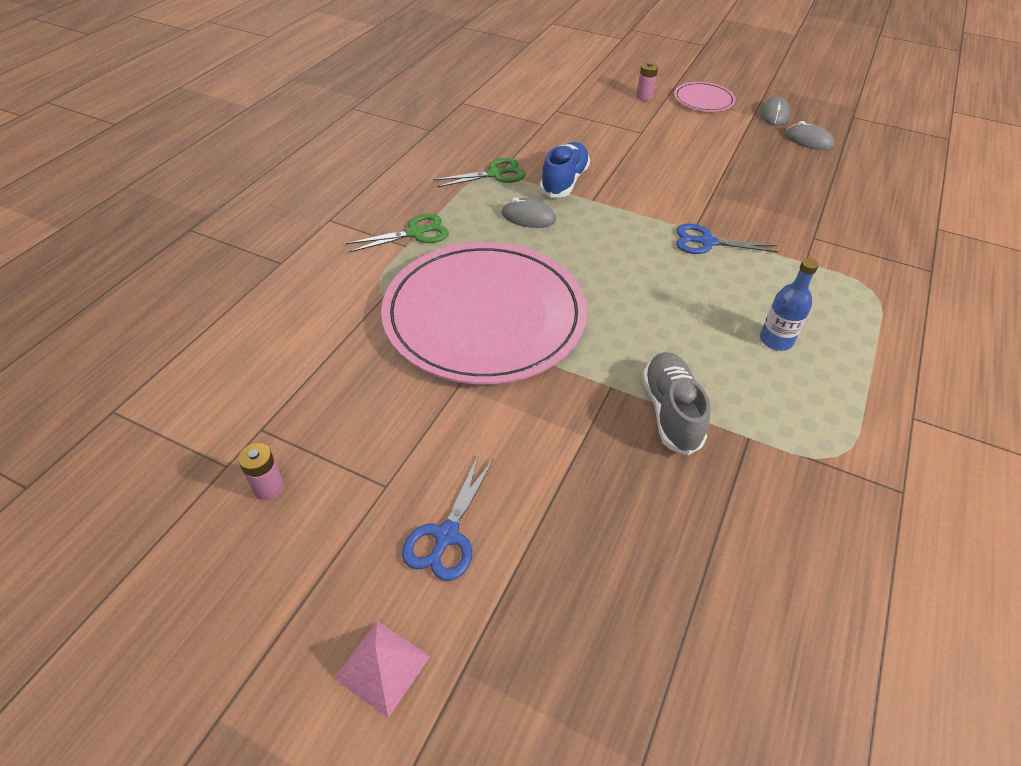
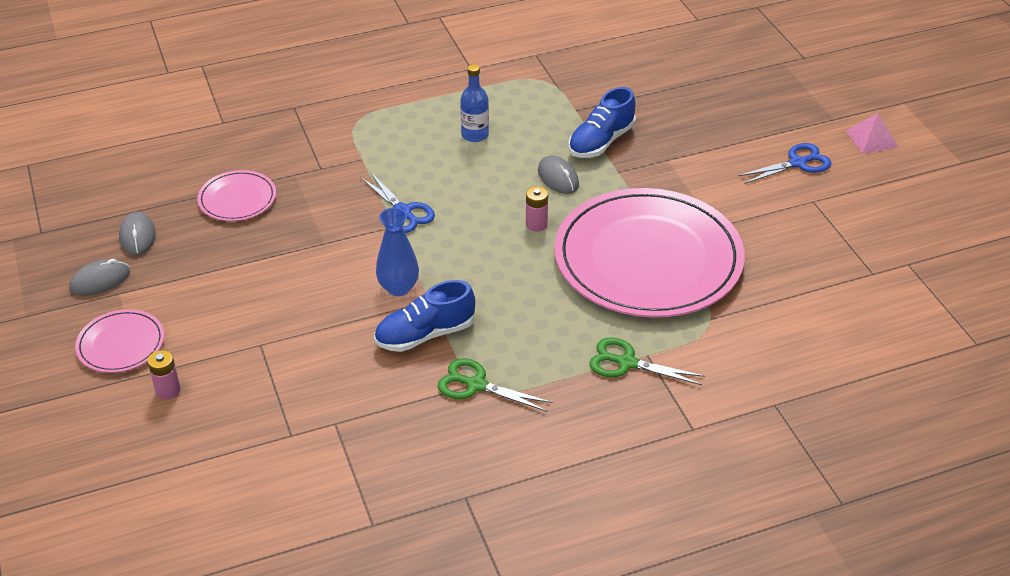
camera: 135 degrees left, 5 degrees down
pink battery [238,443,284,501] -> pink battery moved to [526,186,548,232]
grey mouse [502,197,556,228] -> grey mouse moved to [538,156,579,194]
grey shoe [642,352,710,455] -> blue shoe [569,87,636,158]
none -> pink plate [197,170,276,221]
none -> blue vase [376,208,419,296]

